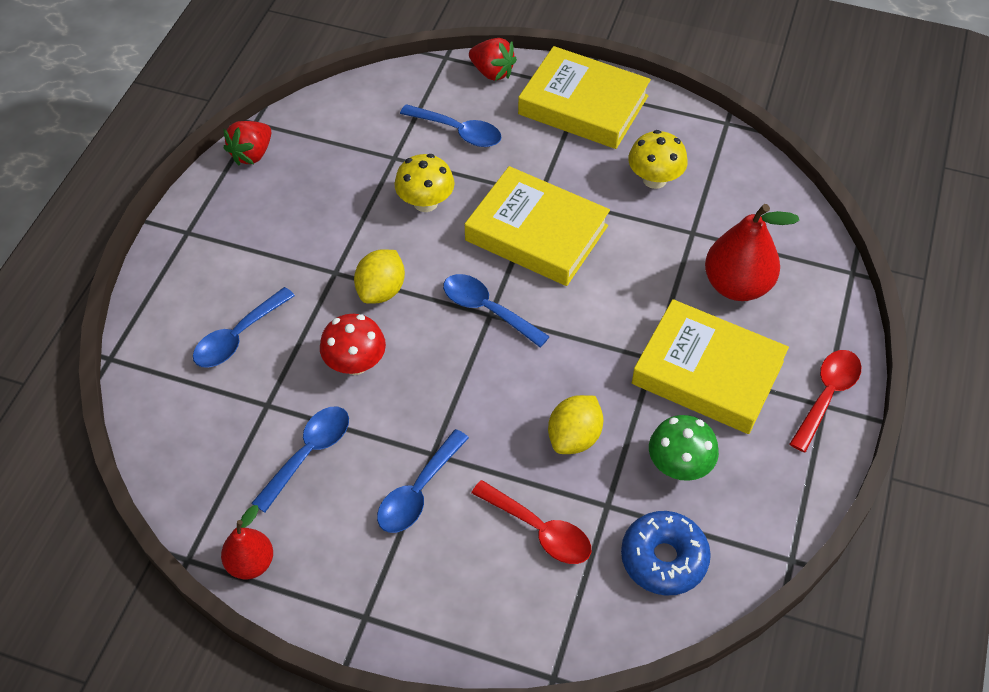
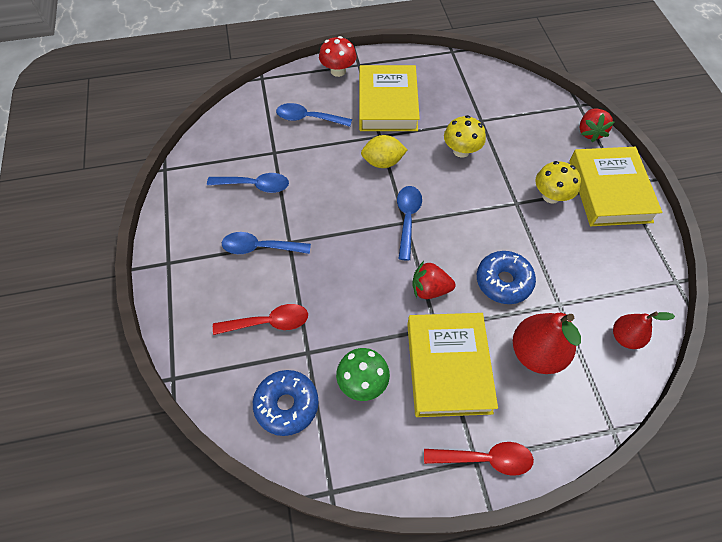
camera: 60 degrees right, 5 degrees up
red pear [221,505,273,579] -> red pear moved to [613,312,675,349]
red strawberry [223,121,272,165] -> red strawberry moved to [412,261,455,299]
red mushroom [320,314,386,375] -> red mushroom moved to [319,36,357,77]
blue spoon [400,104,502,147] -> none
yellow book [465,166,610,286] -> yellow book moved to [359,65,420,131]
red spoon [471,480,591,564] -> red spoon turned 105 degrees counterclockwise [213,304,308,335]
yellow lemon [548,395,603,454] -> none
yellow mushroom [628,130,688,189] -> yellow mushroom moved to [535,161,581,204]
none -> blue donut [477,251,536,304]

